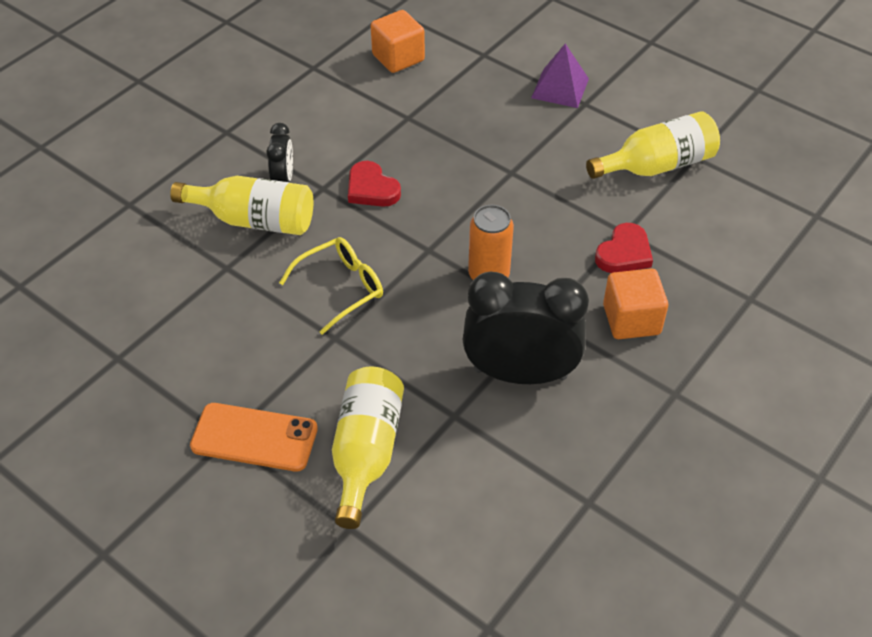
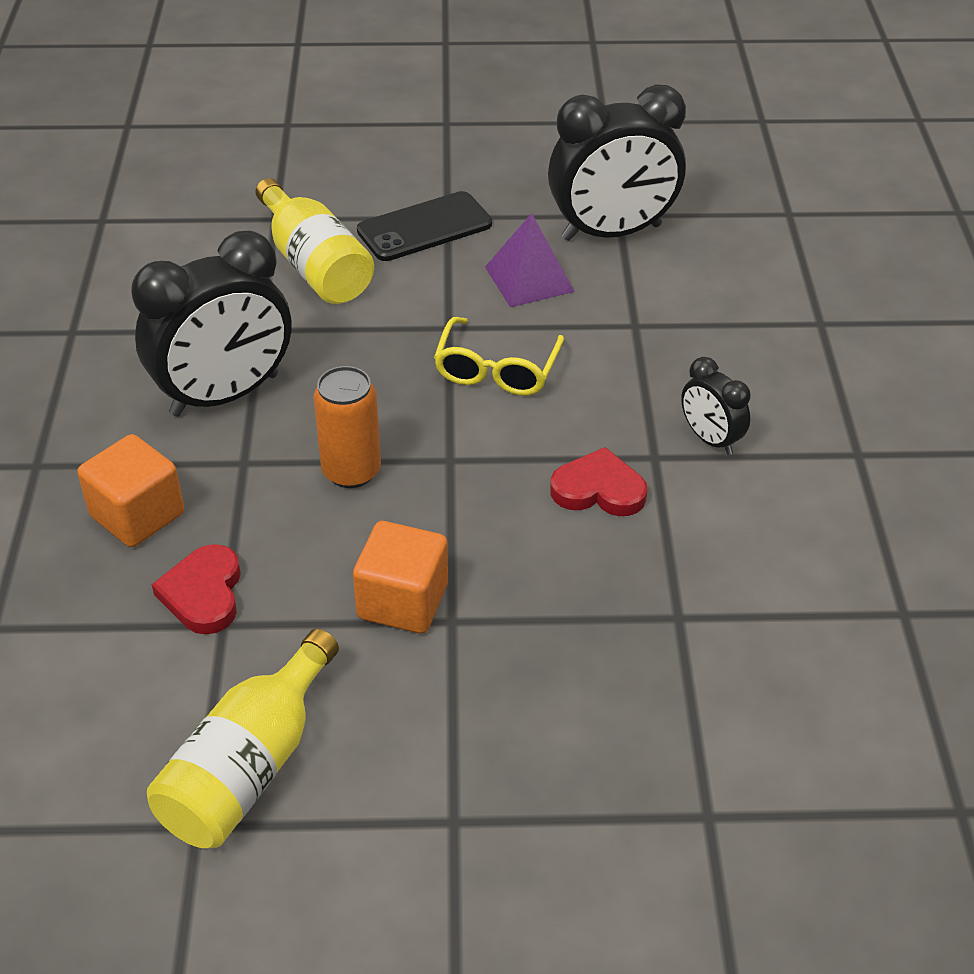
camera: 140 degrees right, 5 degrees down
yellow bottle [170,176,313,235] -> none
orange phone [190,403,318,472] -> black phone [357,191,492,261]
orange cube [371,10,425,73] -> orange cube moved to [353,521,448,633]
purple pyramid [531,44,589,108] -> purple pyramid moved to [485,213,575,307]
none -> black clock [548,84,686,241]

